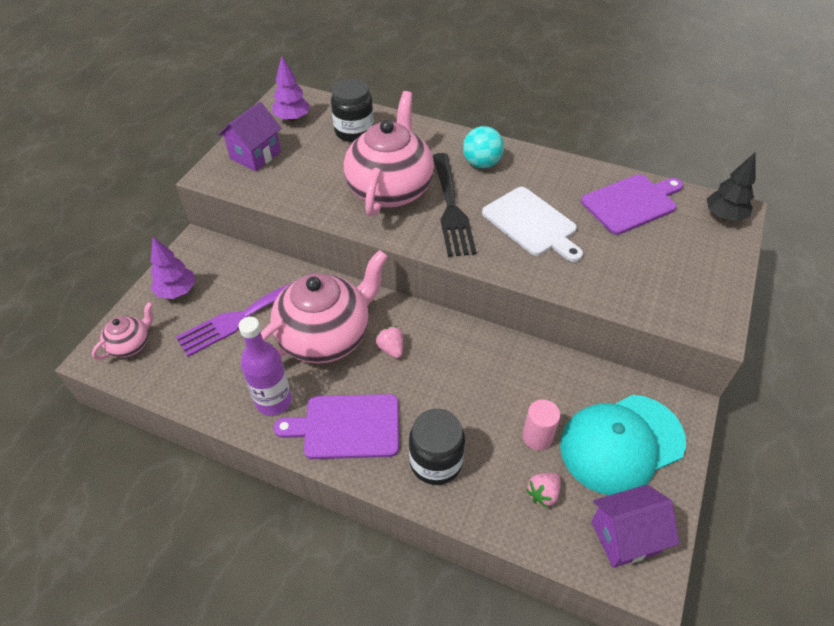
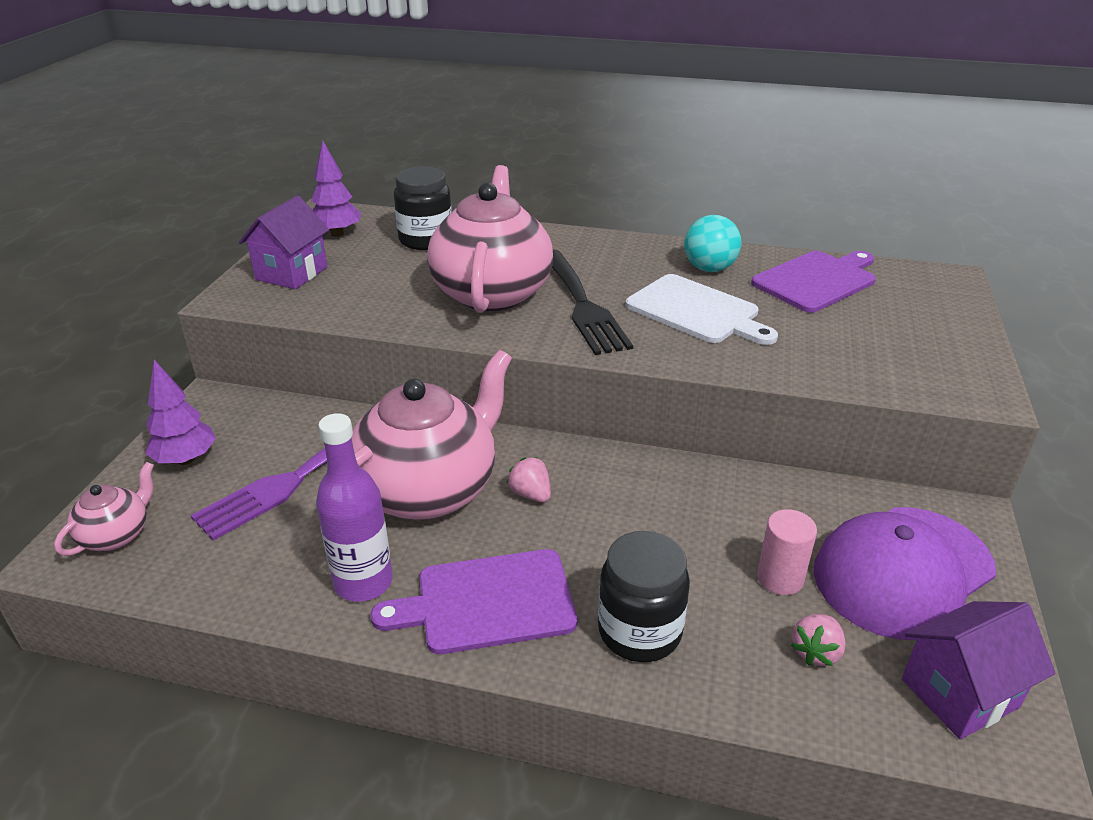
camera: 10 degrees left, 15 degrees down
turquoise ball [463,126,504,168] -> turquoise ball moved to [684,215,741,272]
turquoise cap [560,395,686,495] -> purple cap [814,507,996,640]
black tree [707,153,756,221] -> none

